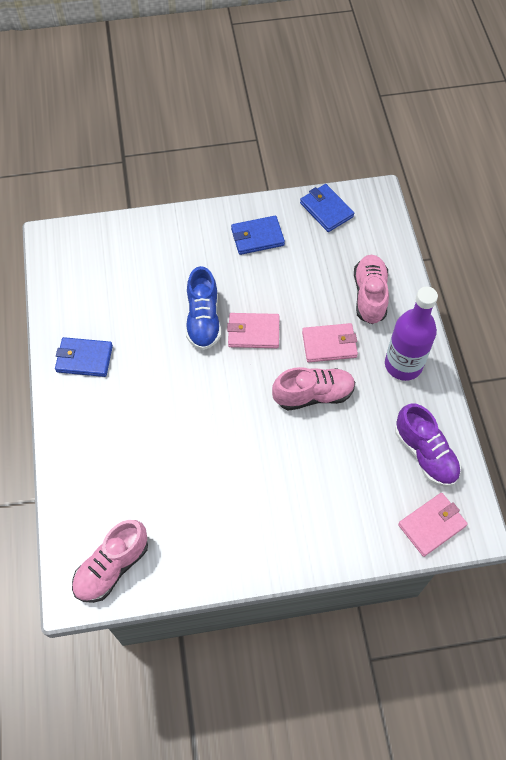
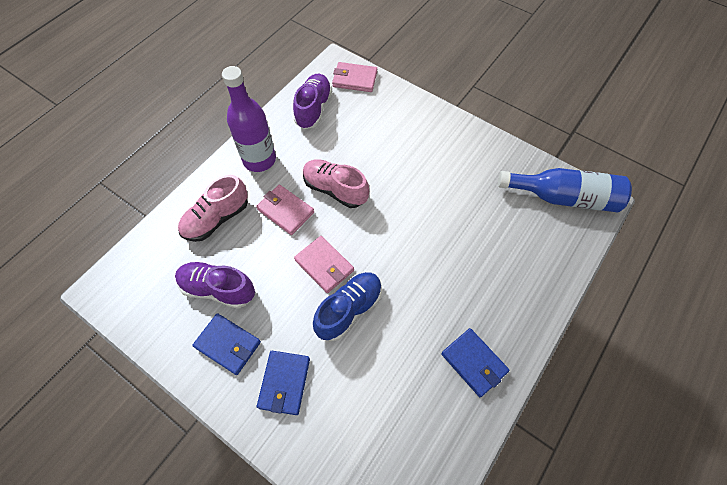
camera: 135 degrees left, 0 degrees up
pink shoe [72,520,148,603] -> blue bottle [498,168,632,212]
blue wallet [300,184,354,232] -> blue wallet moved to [257,351,310,415]
none -> purple shoe [175,262,255,309]

